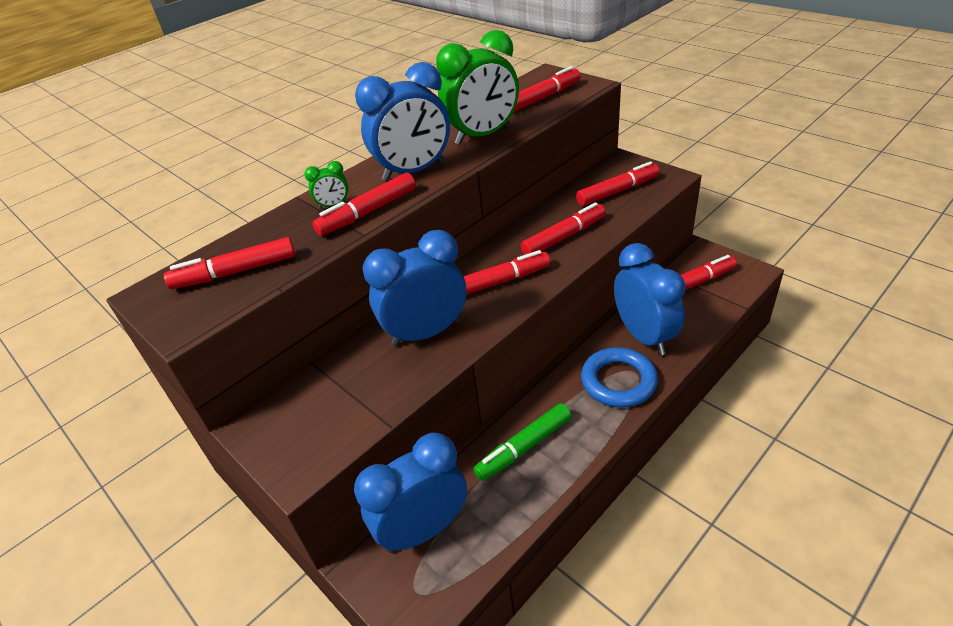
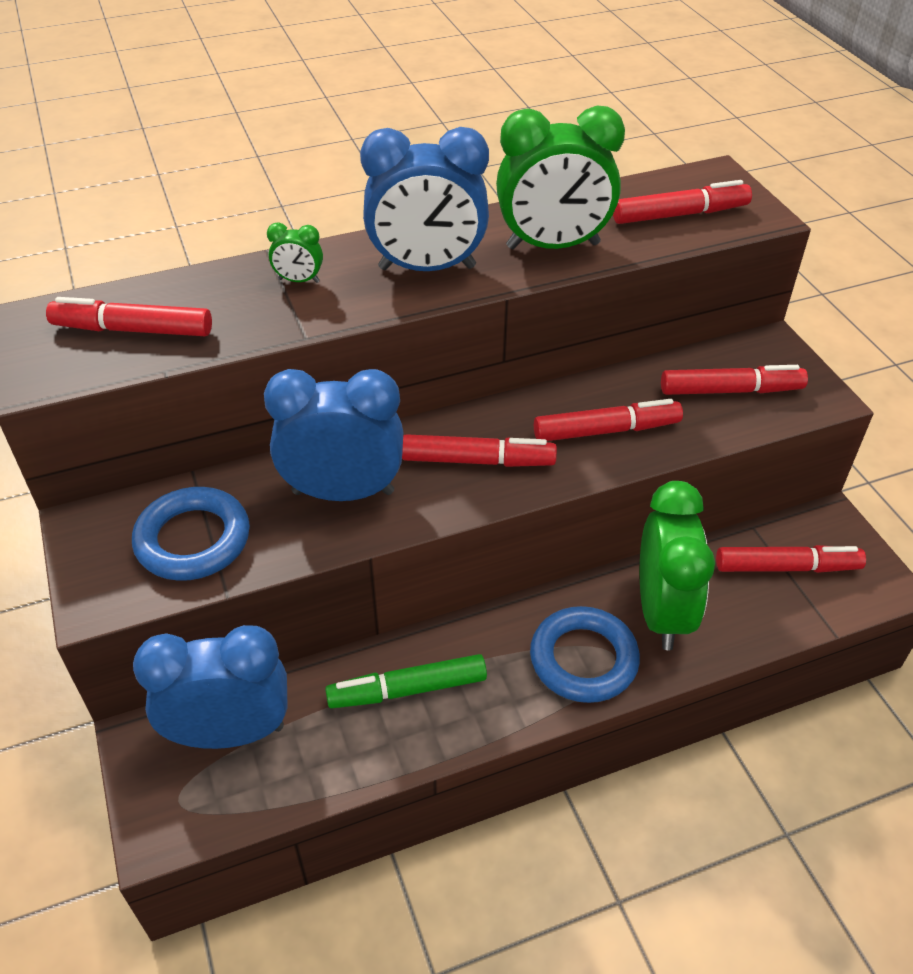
camera: 20 degrees right, 5 degrees up
red marker [312,173,416,236] -> none
blue clock [614,243,686,355] -> green clock [640,481,715,650]
none -> blue ring [132,487,250,581]

